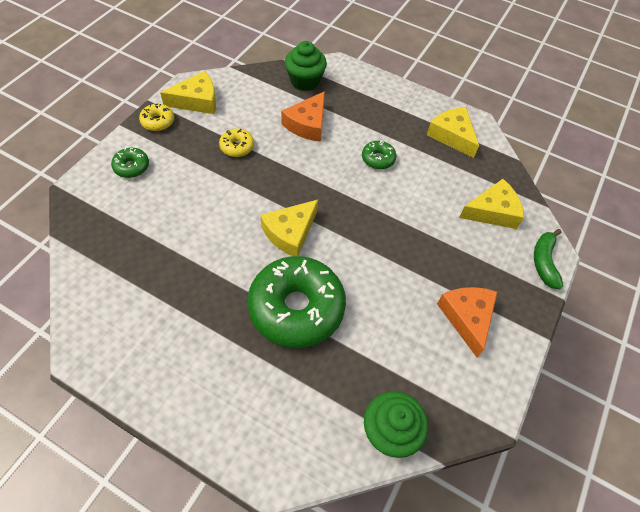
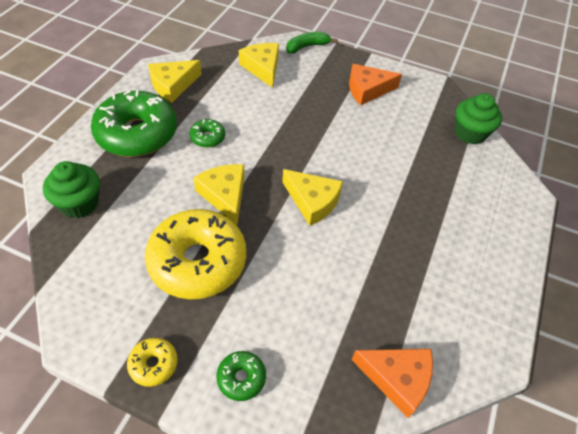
camera: 95 degrees left, 5 degrees down
yellow cheese [160,71,216,114] -> yellow cheese moved to [193,164,244,225]
yellow donut [219,128,254,157] -> yellow donut [145,209,246,299], size x2.30
green donut [247,256,346,348] -> green donut moved to [91,90,177,157]
orange cheese [281,91,325,142] -> orange cheese moved to [352,349,433,418]
green banana [534,229,563,289] -> green banana turned 150 degrees clockwise [286,32,338,54]

